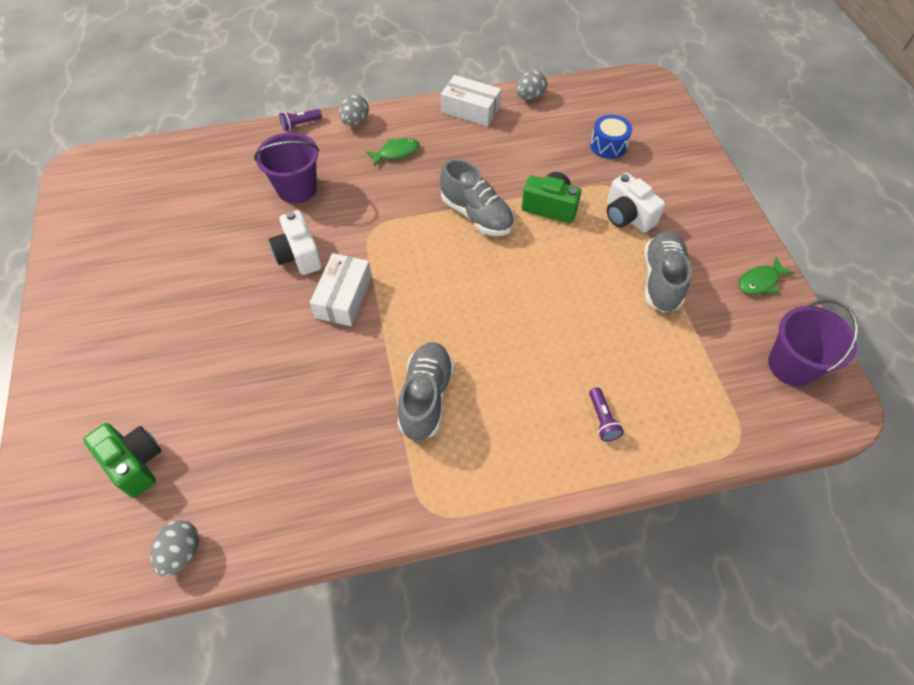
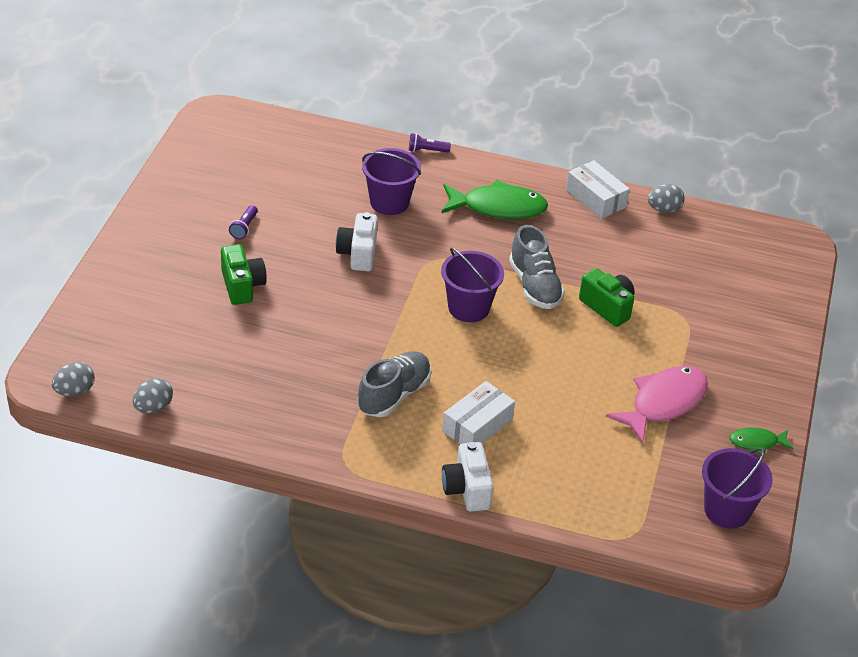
camera: 25 degrees right, 15 degrees down
green camera [83,423,161,498] -> green camera moved to [221,244,267,305]
white box [310,253,372,326] -> white box moved to [442,381,515,444]
grey egg [339,94,369,126] -> grey egg moved to [52,362,95,396]
green fish [366,138,419,166] -> green fish [442,180,548,219], size x1.93
purple flashlight [589,388,624,442] -> purple flashlight moved to [229,205,258,239]
blue drum [590,115,632,159] -> none
white camera [607,173,665,233] -> white camera moved to [442,442,493,512]
grey shoe [644,231,691,312] -> pink fish [606,366,708,444]
none -> purple bucket [441,247,504,322]

